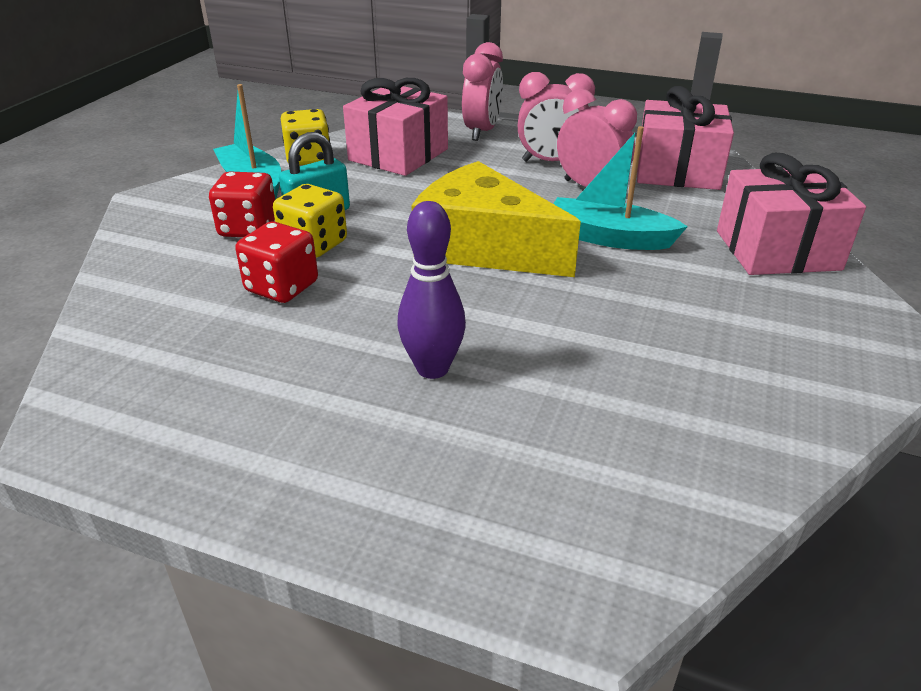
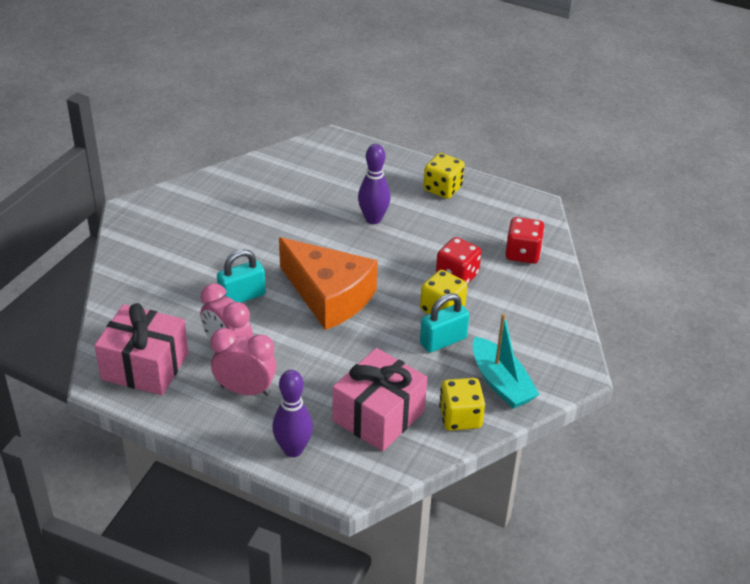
camera: 175 degrees left, 5 degrees up
red dice [209,171,275,237] -> red dice moved to [505,217,545,264]
yellow cheese [411,161,581,277] -> orange cheese [279,237,378,330]
pink clock [462,42,503,141] -> purple bowling pin [272,370,313,457]
turquoise boat [554,126,688,250] -> turquoise padlock [217,249,266,303]
pink gift [717,153,866,275] -> none
none -> yellow dice [423,153,465,199]

